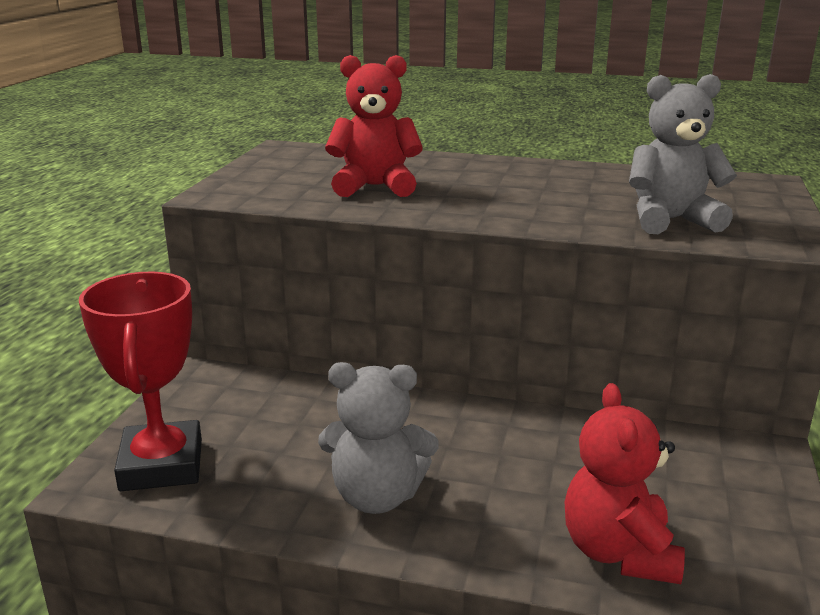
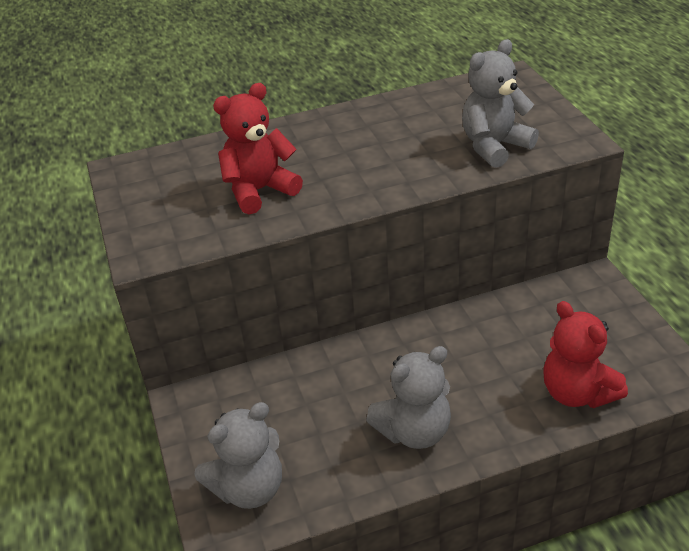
camera: 30 degrees left, 15 degrees up
red trophy [79,272,202,491] -> grey teddy bear [194,402,282,509]

